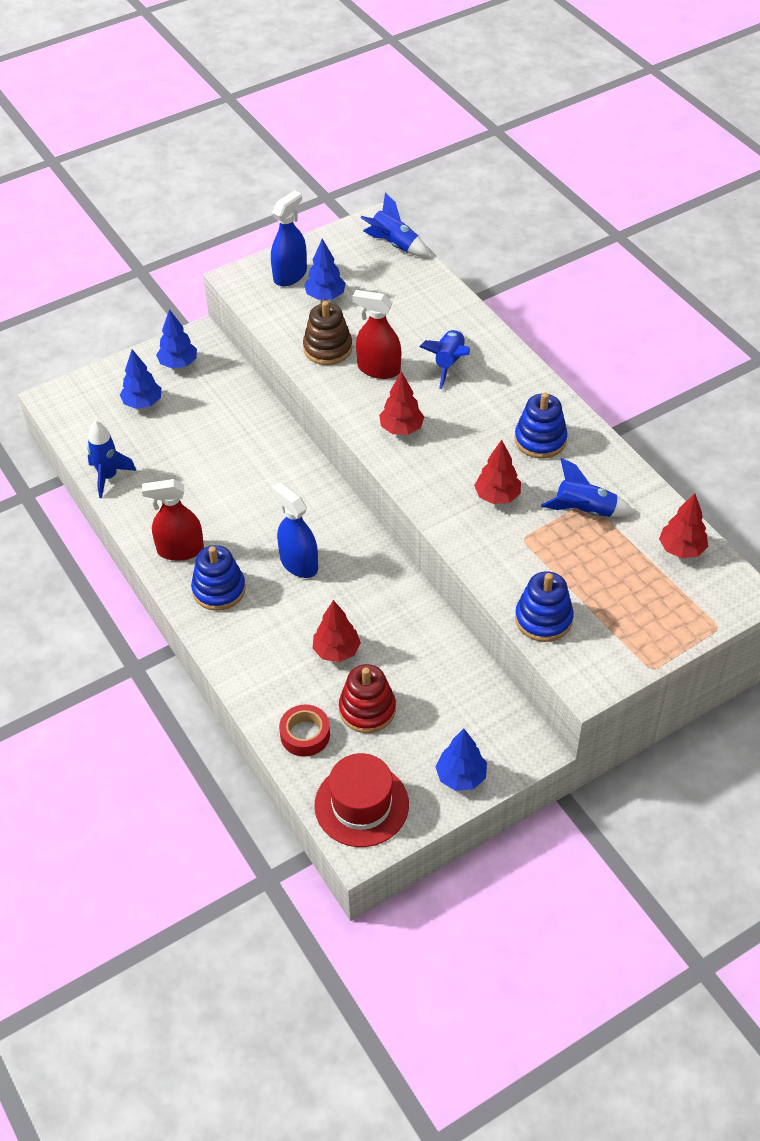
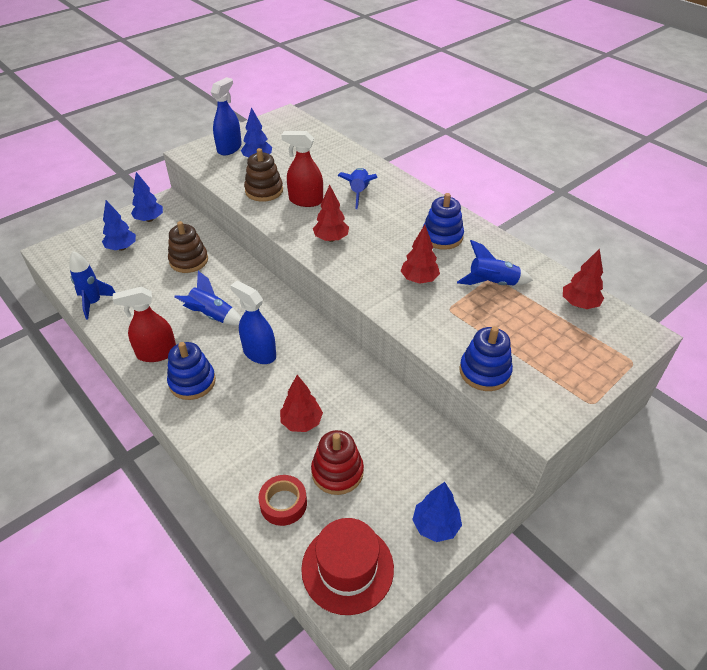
camera: 10 degrees left, 5 degrees down
blue rocket [360,193,430,257] -> blue rocket moved to [174,271,241,326]
none -> brown stacking toy [168,221,208,273]

